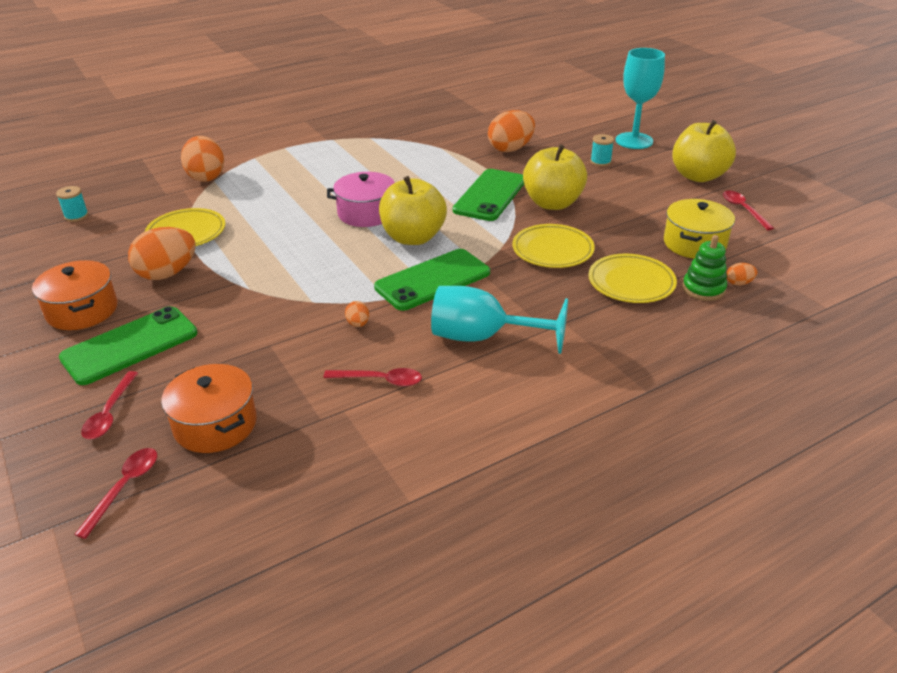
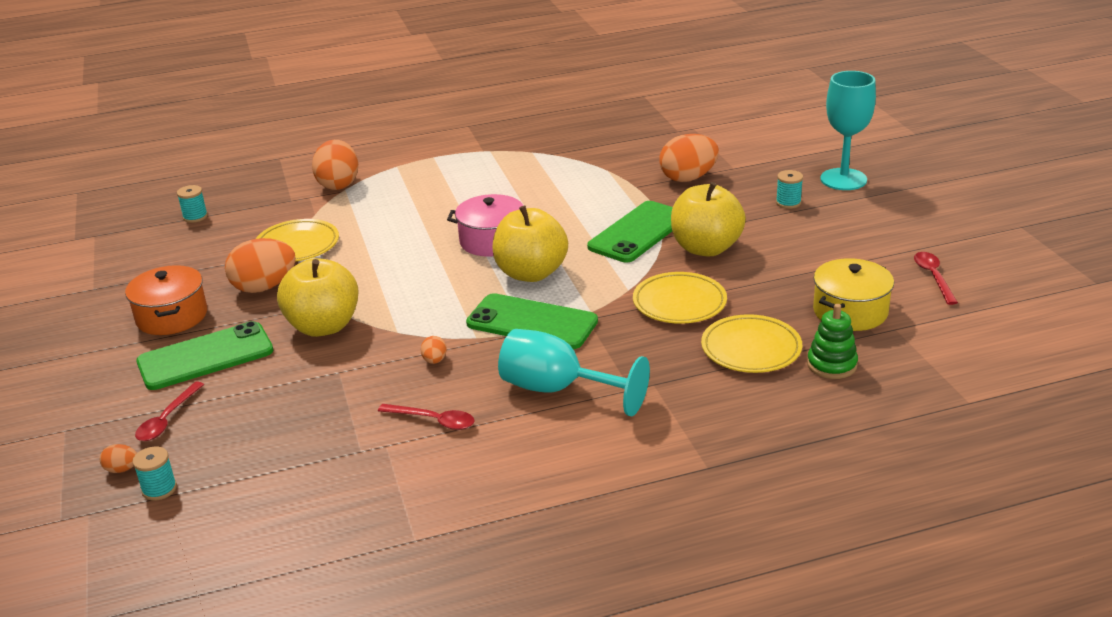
camera: 15 degrees right, 5 degrees down
red spoon [74,448,157,539] -> turquoise spool [132,447,177,501]
orange pot [161,364,257,453] -> none
green phone [374,249,490,311] -> green phone turned 45 degrees clockwise [466,293,598,349]
yellow apple [672,120,736,182] -> yellow apple moved to [277,258,359,337]
orange egg [727,263,758,286] -> orange egg moved to [100,444,137,473]

